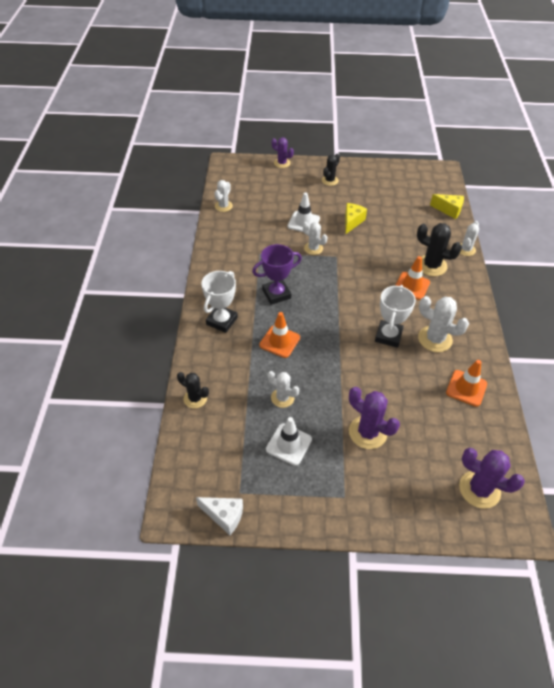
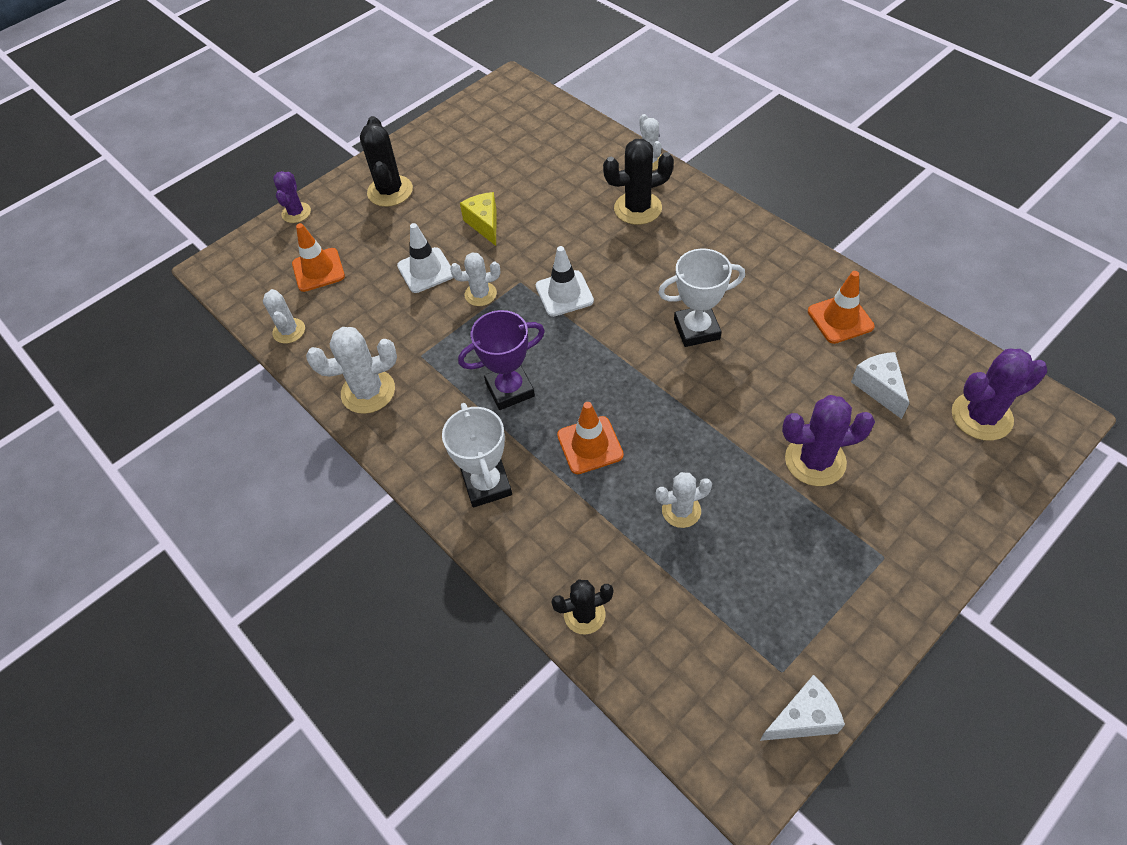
camera: 40 degrees left, 5 degrees up
purple trophy [252,244,302,305] -> purple trophy turned 45 degrees clockwise [458,310,545,410]
white traffic cone [266,417,312,466] -> white traffic cone moved to [536,246,594,317]
purple cactus [272,138,294,168] -> purple cactus turned 75 degrees counterclockwise [273,171,311,223]
black cactus [322,154,340,186] -> black cactus [360,116,413,207], size x1.57
white trophy [375,285,416,348] -> white trophy turned 75 degrees counterclockwise [658,248,745,347]
orange traffic cone [395,256,430,300] -> orange traffic cone moved to [292,223,345,292]
white cactus [418,296,469,352] -> white cactus moved to [306,327,397,414]
yellow cheese [430,194,464,219] -> none
none -> white cheese [851,352,910,419]

